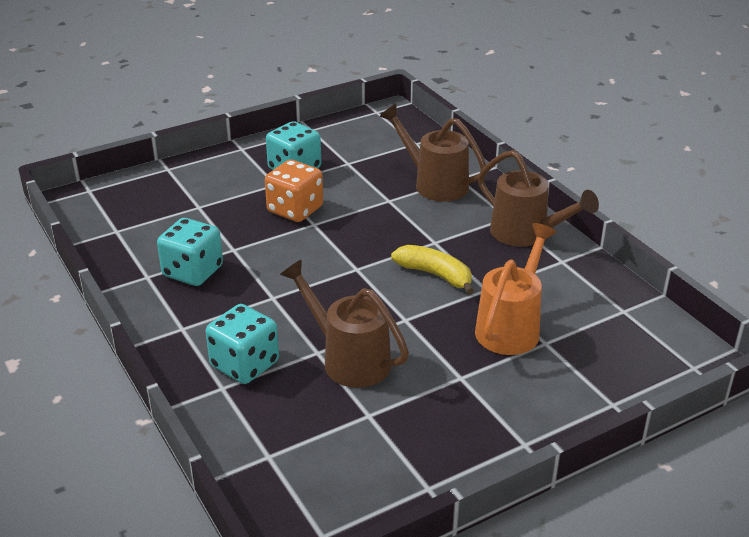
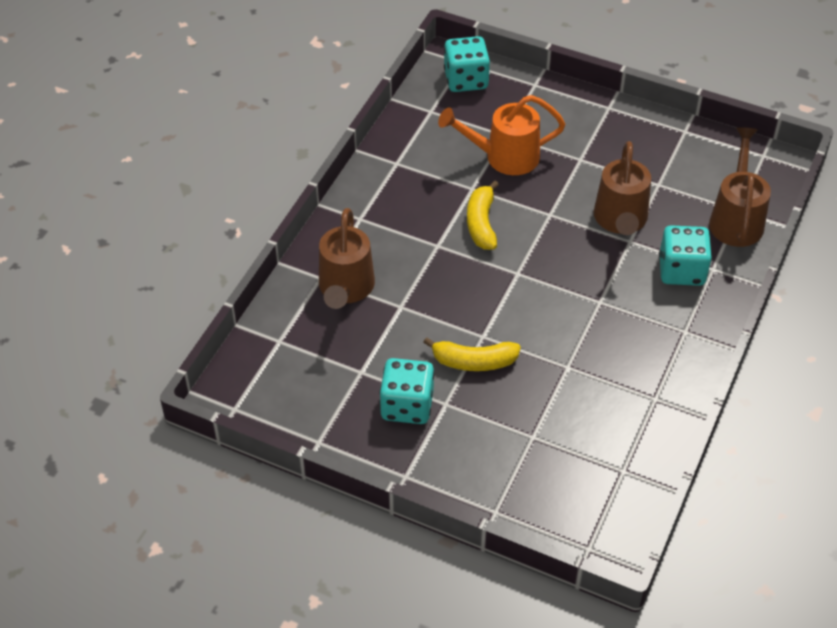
camera: 125 degrees left, 15 degrees up
turquoise dice [157,218,223,286] -> turquoise dice moved to [444,36,490,92]
orange dice [265,160,323,222] -> yellow banana [423,338,521,371]
brown watering can [478,150,599,247] -> brown watering can moved to [709,127,771,247]

